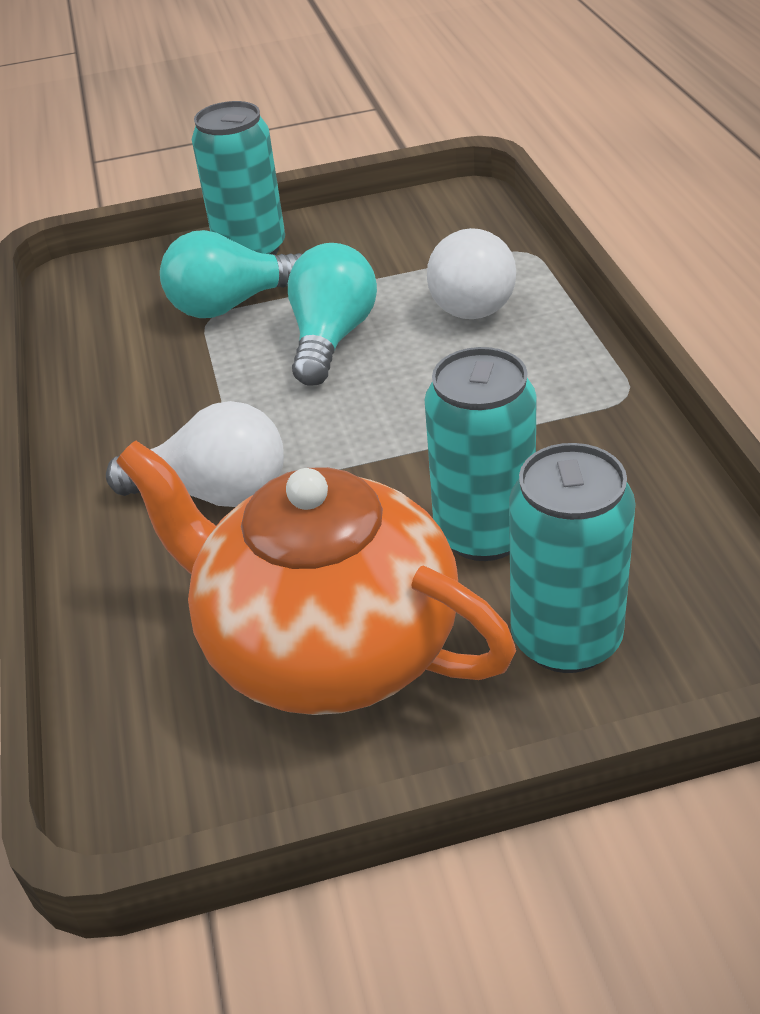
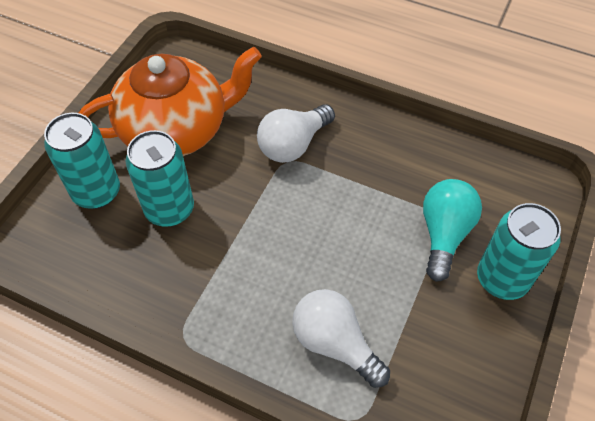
camera: 125 degrees right, 15 degrees up
turquoise light bulb [288,243,377,386] -> none

